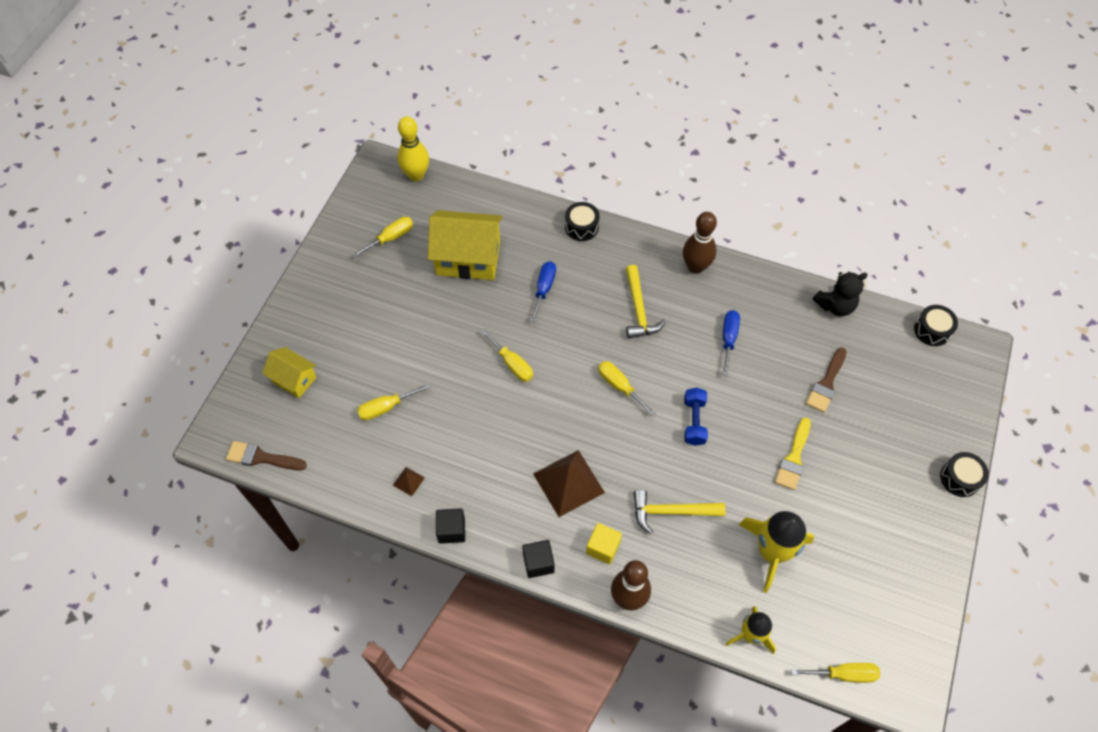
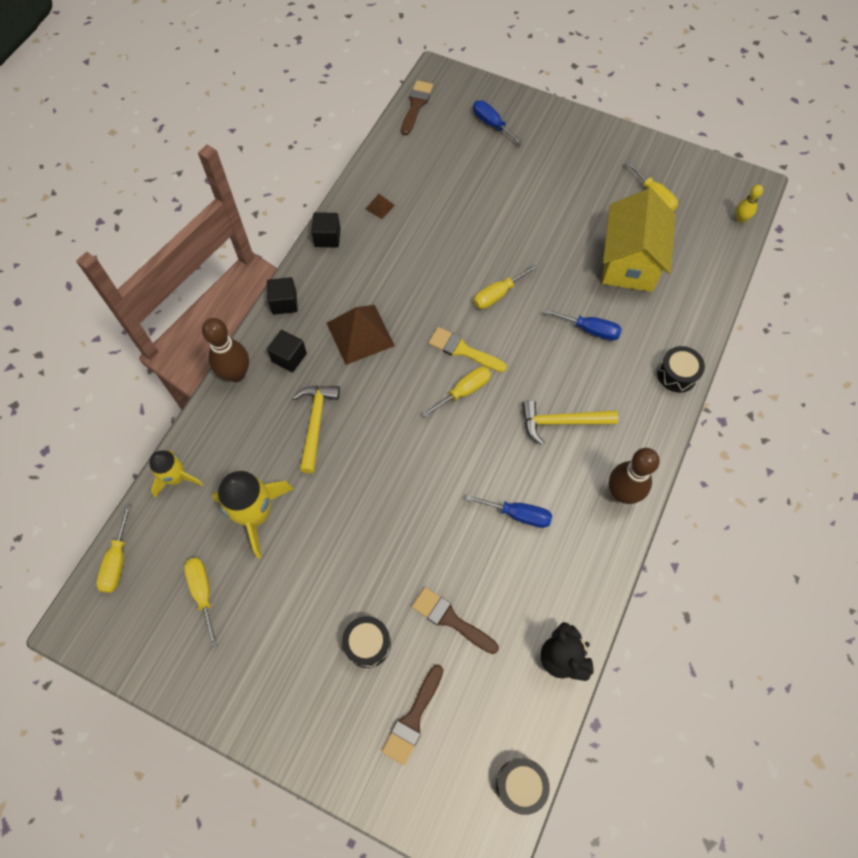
camera: 95 degrees right, 5 degrees up
yellow house [262,347,317,398] -> blue screwdriver [473,100,524,145]
yellow screwdriver [357,384,430,420] -> yellow screwdriver moved to [184,557,218,647]
yellow bowling pin [398,116,429,181] -> yellow bowling pin [736,185,763,223], size x0.54
yellow cube [586,523,622,564] -> black cube [267,330,307,372]
blue dumbbell [684,388,708,446] -> none
yellow brush [775,418,811,490] -> yellow brush moved to [428,327,507,372]
black drum [940,452,989,497] -> black drum moved to [342,616,391,668]
none -> brown brush [382,665,443,765]

